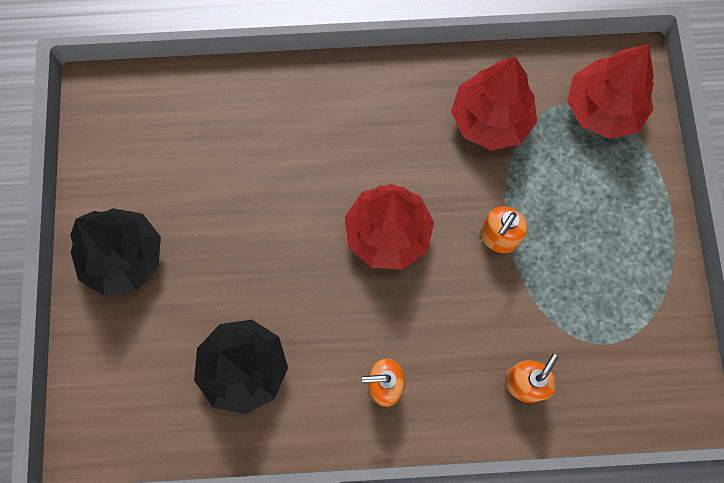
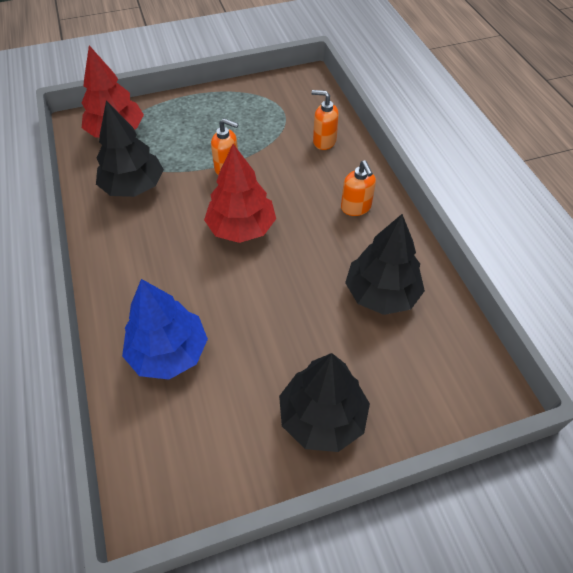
camera: 105 degrees left, 20 degrees down
red tree [451,57,537,150] -> black tree [96,101,164,197]
none -> blue tree [122,279,208,380]

